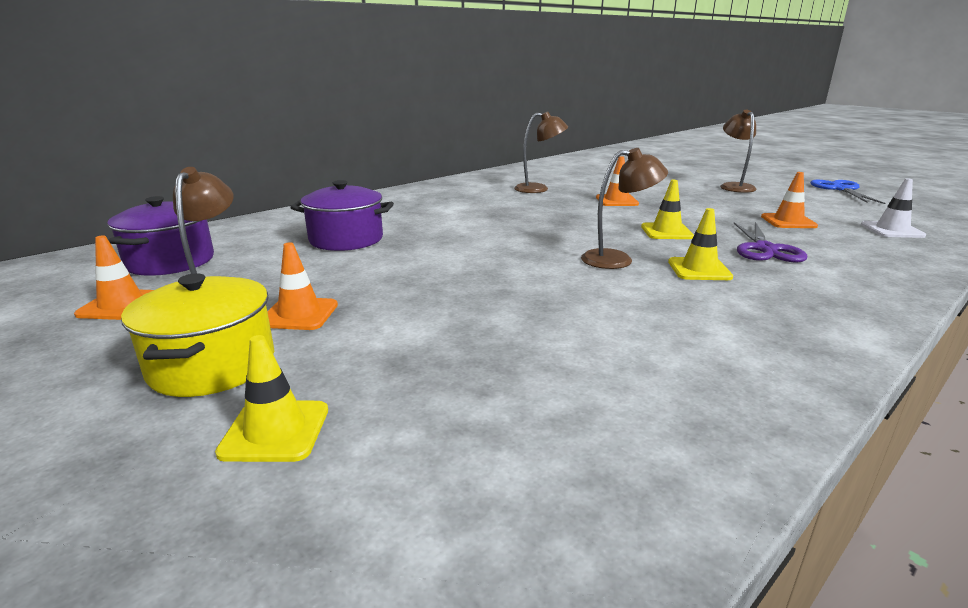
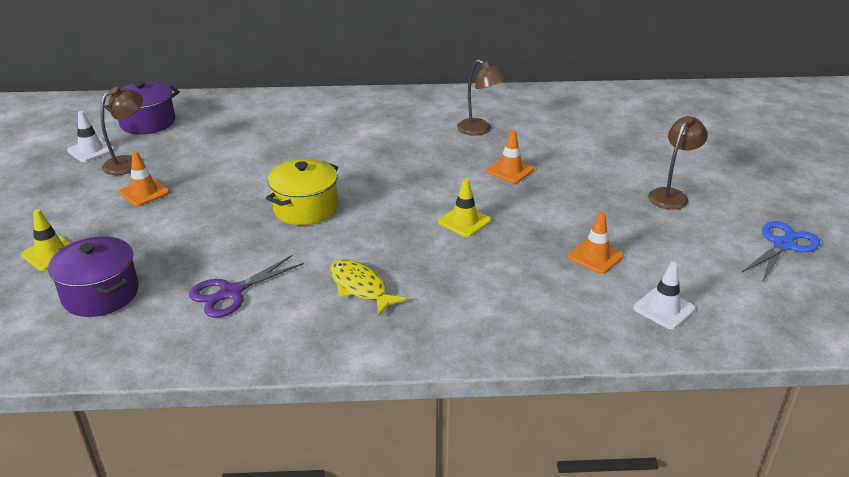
camera: 40 degrees right, 10 degrees up
orange traffic cone [74,235,153,320] -> white traffic cone [67,111,114,162]
yellow pot [121,273,274,397] -> yellow pot moved to [266,159,338,225]
purple pot [290,180,394,251] -> purple pot moved to [48,236,139,317]
brown lamp [581,148,668,269] -> none
yellow traffic cone [668,208,733,280] -> none
purple scissors [734,222,807,263] -> purple scissors moved to [189,255,304,318]
none -> yellow fish [330,259,407,315]

